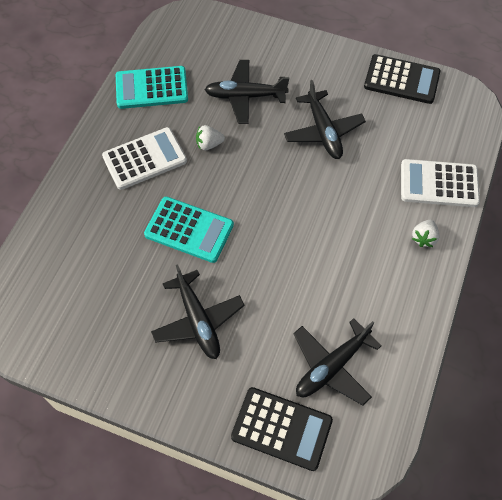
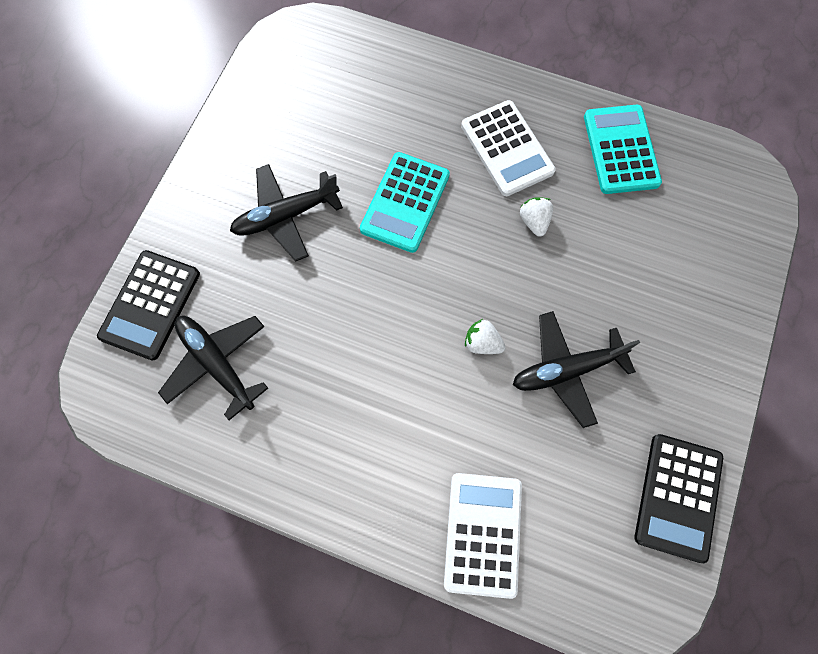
camera: 90 degrees right, 10 degrees up
black plane [205,60,289,124] -> none
white strawberry [412,220,440,247] -> white strawberry moved to [465,319,505,354]

